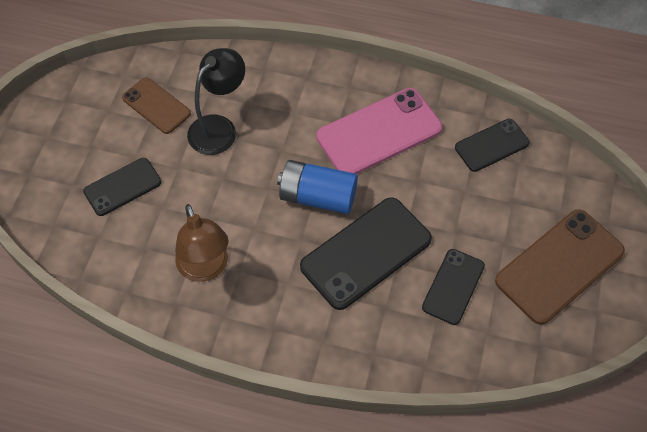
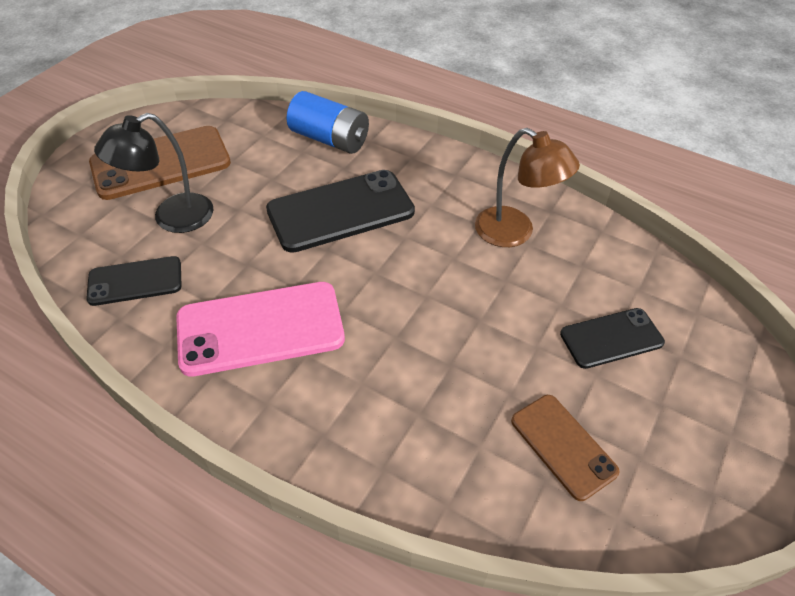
camera: 165 degrees left, 10 degrees down
brown lamp [175,204,229,282] -> brown lamp turned 135 degrees clockwise [475,128,580,247]
black lamp [187,48,245,155] -> black lamp moved to [94,113,213,233]
blue battery [277,160,358,214] -> blue battery moved to [286,91,369,154]
black phone [422,249,485,325] -> none

